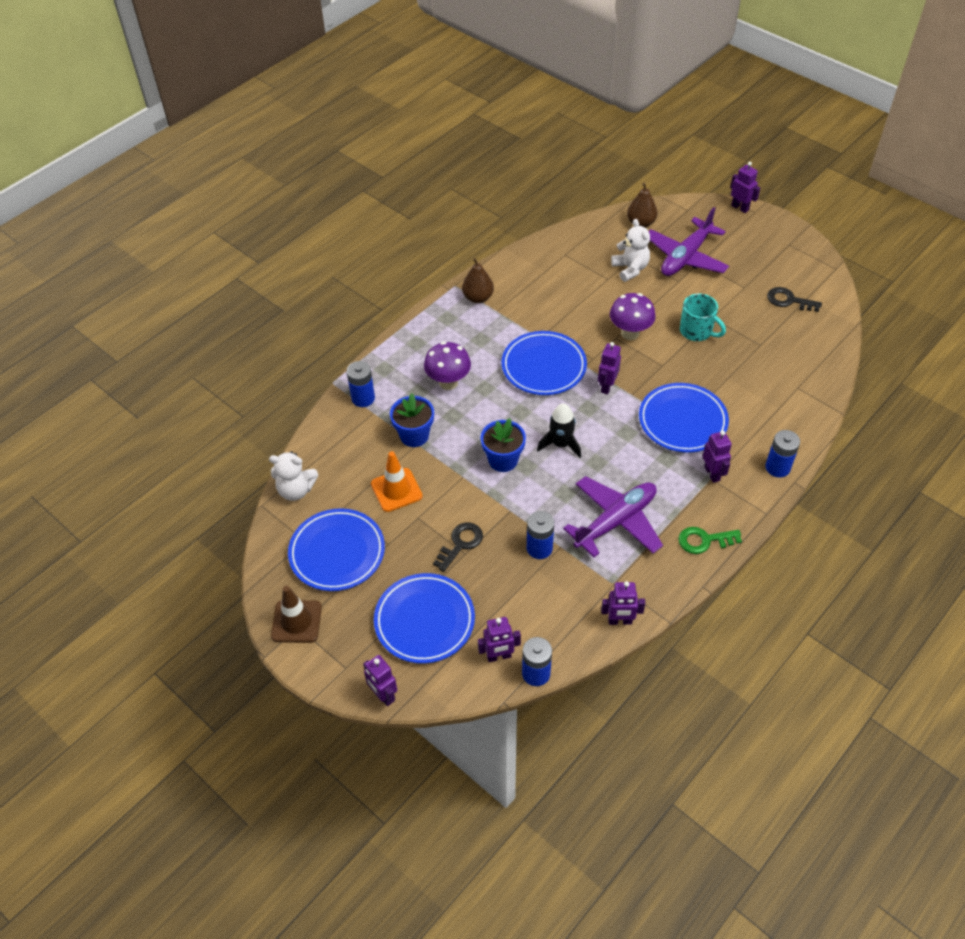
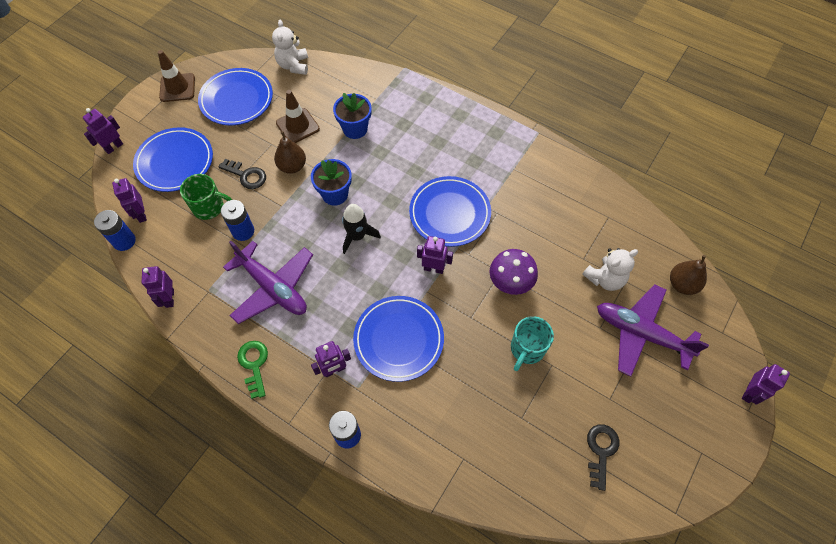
camera: 80 degrees right, 10 degrees up
blue battery [347,361,375,407] -> none
orange traffic cone [371,451,423,512] -> brown traffic cone [276,90,320,143]
purple mushroom [424,342,471,390] -> none
brown pear [462,258,494,303] -> brown pear moved to [274,131,306,174]
none -> green mug [180,174,232,220]

